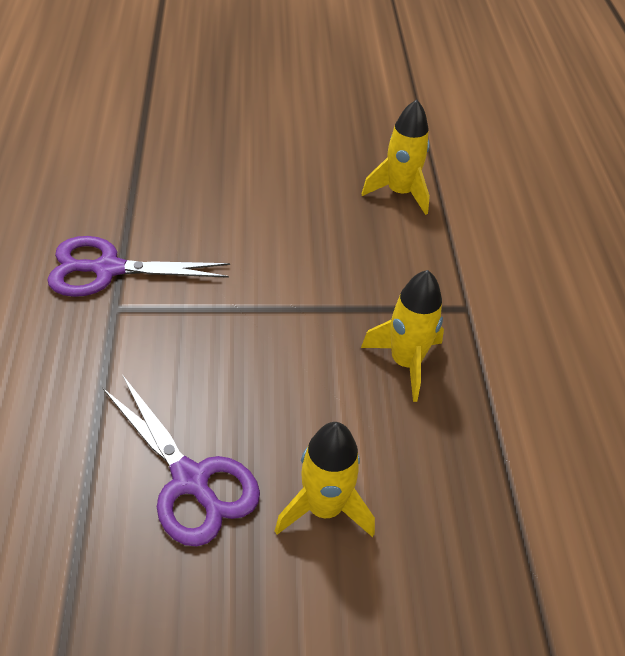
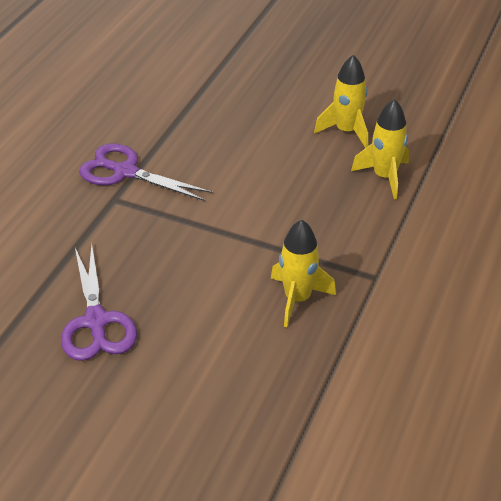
camera: 30 degrees right, 5 degrees down
yellow rocket [275,422,375,537] -> yellow rocket moved to [314,55,368,148]

